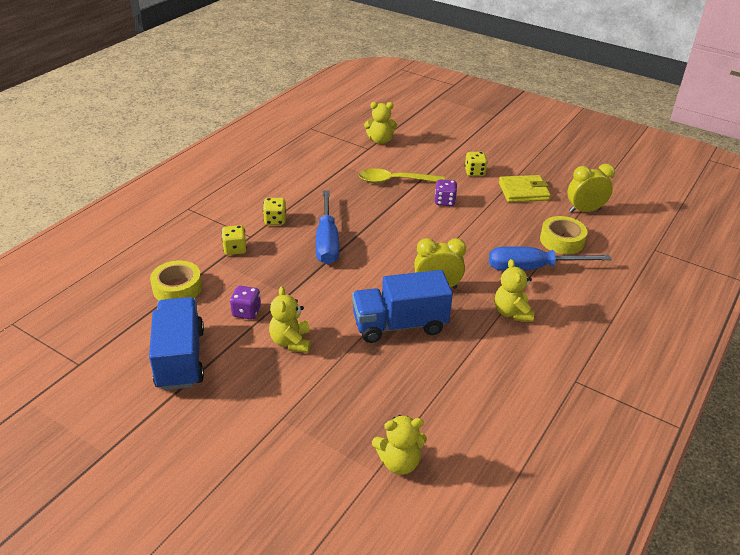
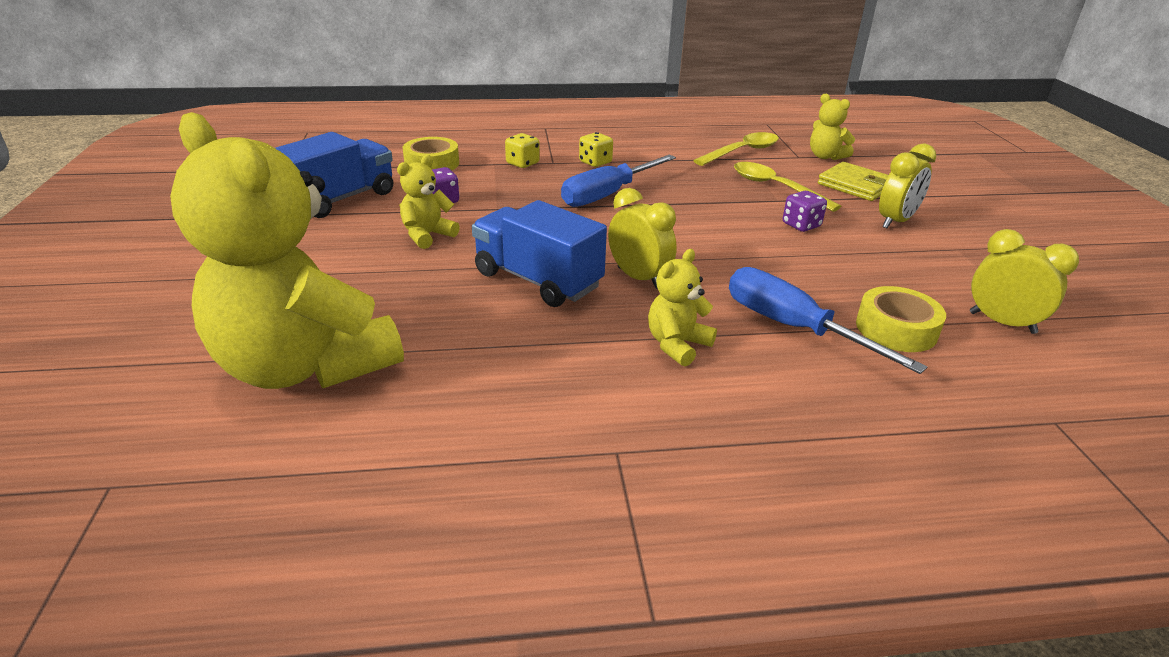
camera: 50 degrees right, 5 degrees down
yellow teddy bear [372,415,427,475] -> yellow teddy bear [170,112,404,389], size x2.40
yellow dice [465,152,488,176] -> yellow clock [879,143,936,228]
yellow wallet [499,175,551,202] -> yellow wallet moved to [818,162,888,201]
none -> yellow spoon [693,132,779,166]

